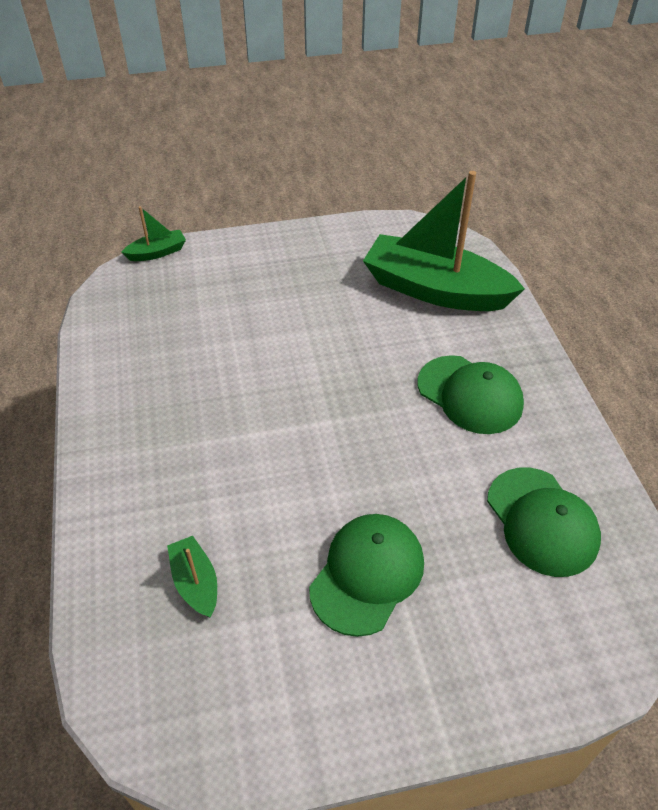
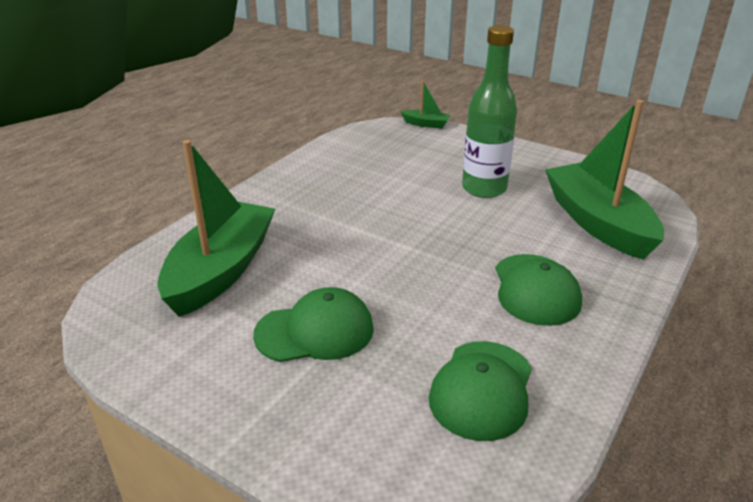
camera: 45 degrees right, 15 degrees down
green boat [167,536,217,617] -> green boat [158,140,275,317], size x2.34
none -> green bottle [462,25,517,198]

